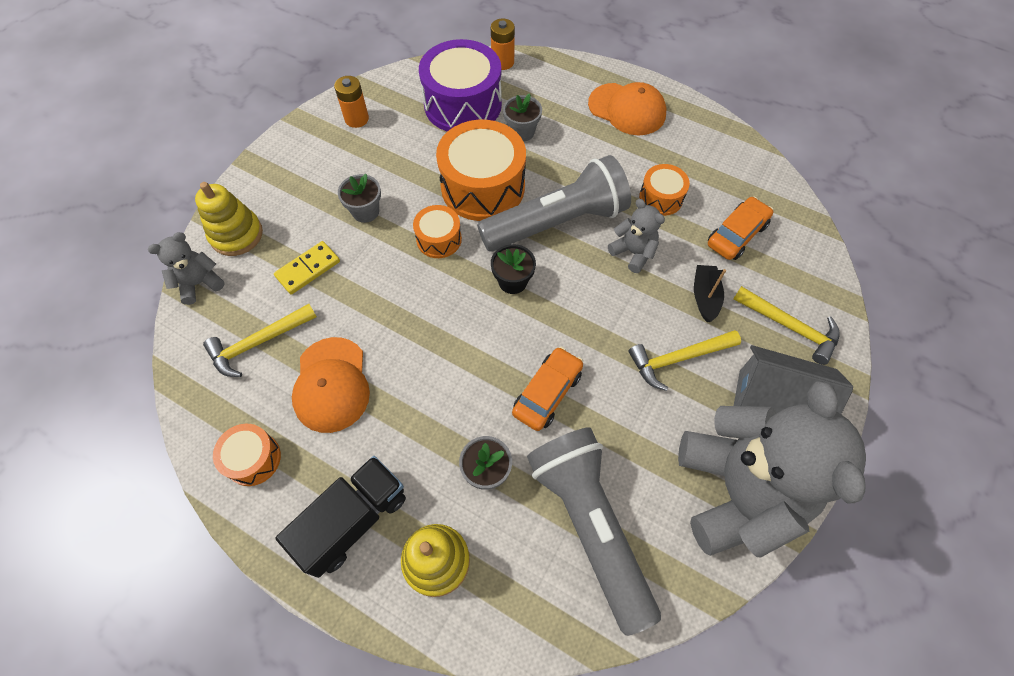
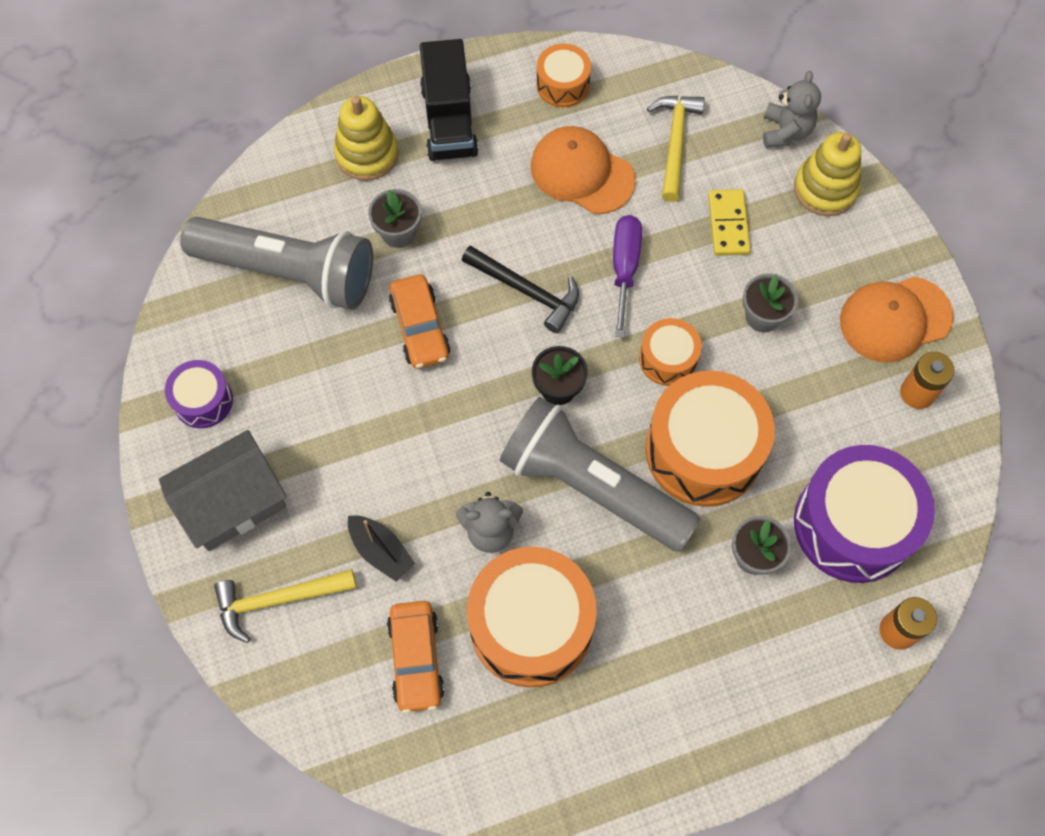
camera: 130 degrees right, 5 degrees up
grey flashlight [477,155,631,252] -> grey flashlight turned 105 degrees clockwise [500,397,700,552]
orange cap [588,82,666,135] -> orange cap moved to [840,277,954,363]
yellow hammer [628,330,741,391] -> none
orange drum [639,164,690,216] -> orange drum [467,547,597,687], size x1.95
grey teddy bear [678,381,866,558] -> purple drum [165,360,233,428]
none -> black hammer [462,245,579,333]
none -> purple screwdriver [613,215,642,337]

